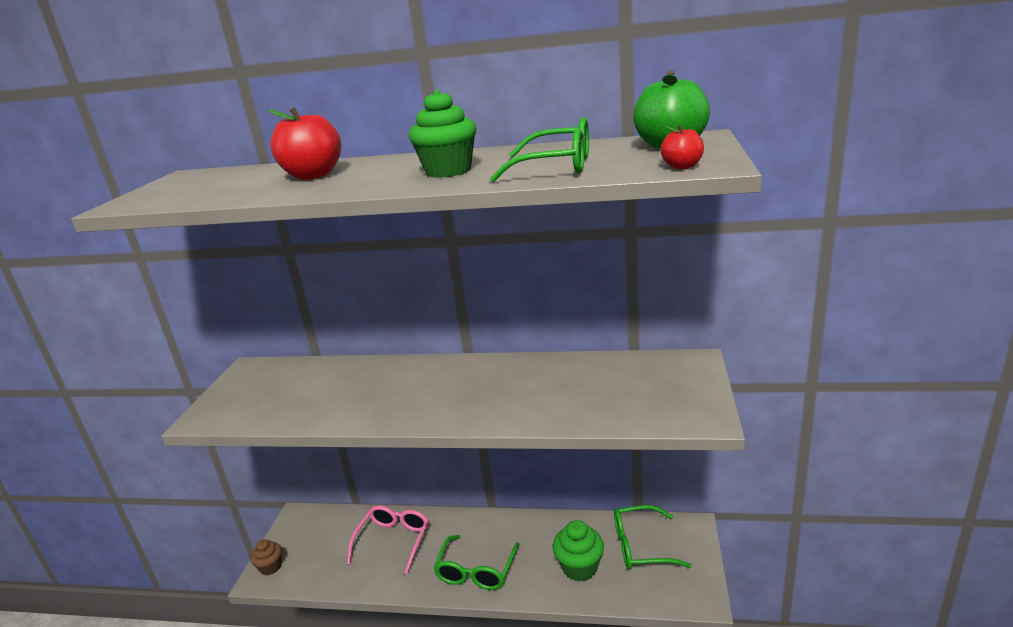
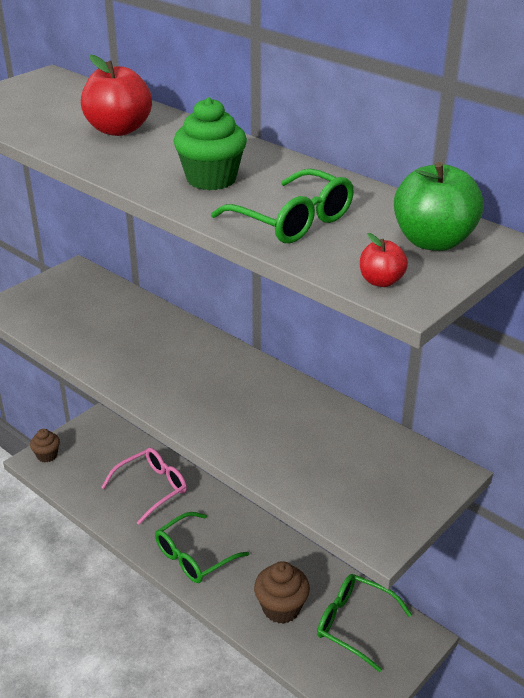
camera: 30 degrees right, 10 degrees up
green cupcake [553,520,604,582] -> brown cupcake [254,561,310,624]

